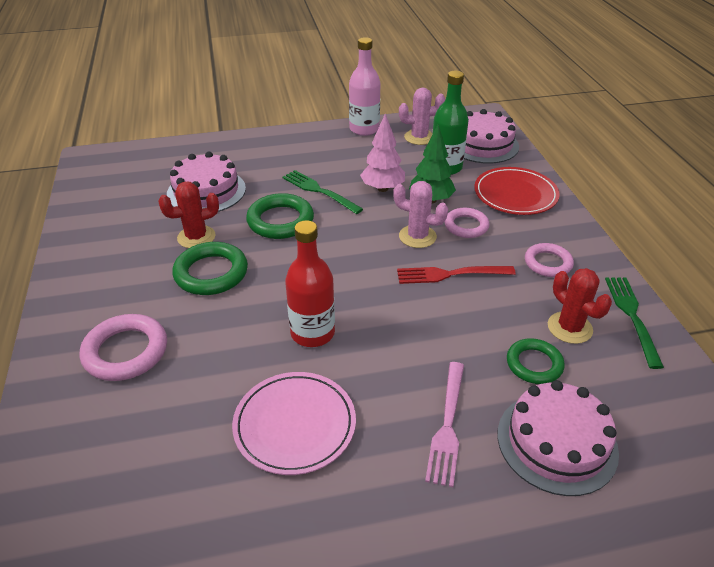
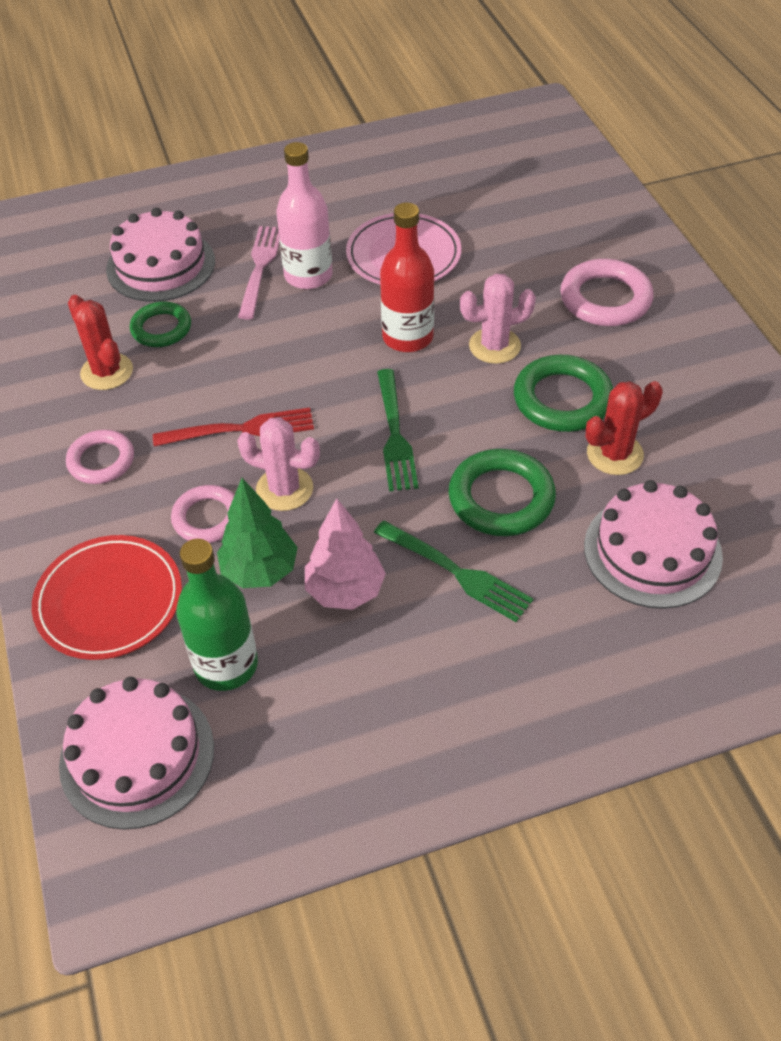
camera: 175 degrees right, 10 degrees up
pink bottle [349,37,381,136] -> pink bottle moved to [276,142,333,289]
pink cactus [399,88,445,145] -> pink cactus moved to [460,274,536,364]
green fork [605,277,664,369] -> green fork moved to [377,369,418,491]

